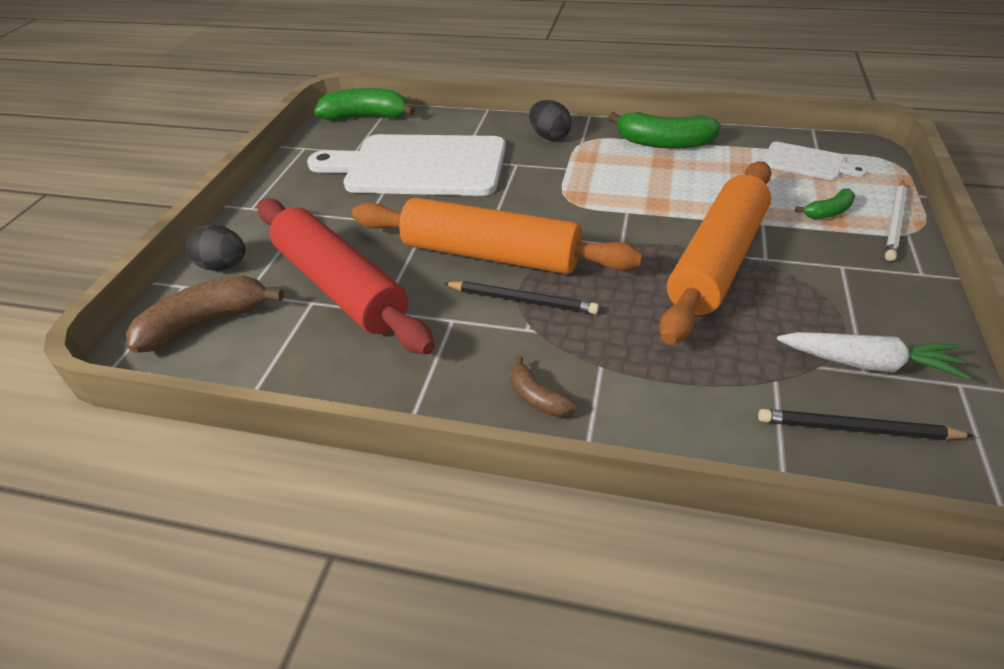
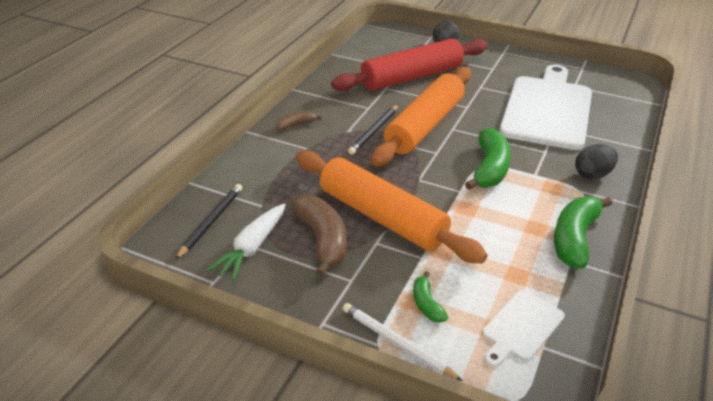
camera: 100 degrees right, 5 degrees down
brown banana [126,276,284,353] -> brown banana moved to [292,195,347,277]
green banana [314,88,416,121] -> green banana moved to [465,128,511,190]

